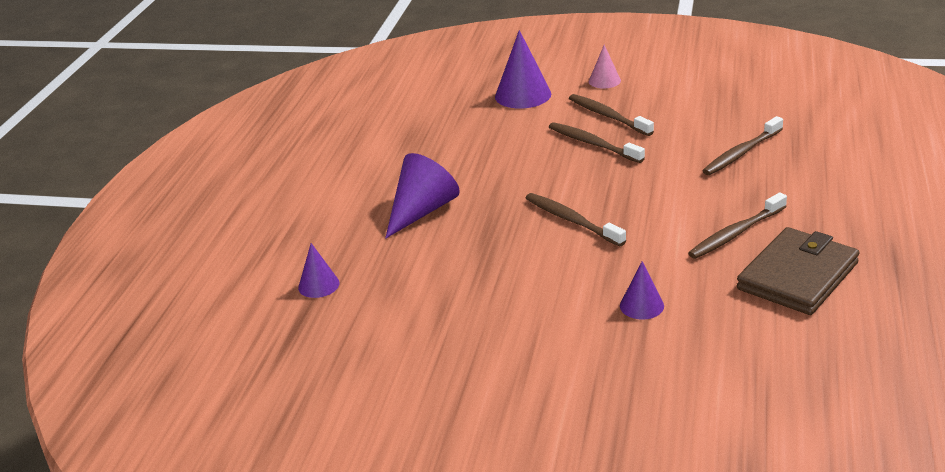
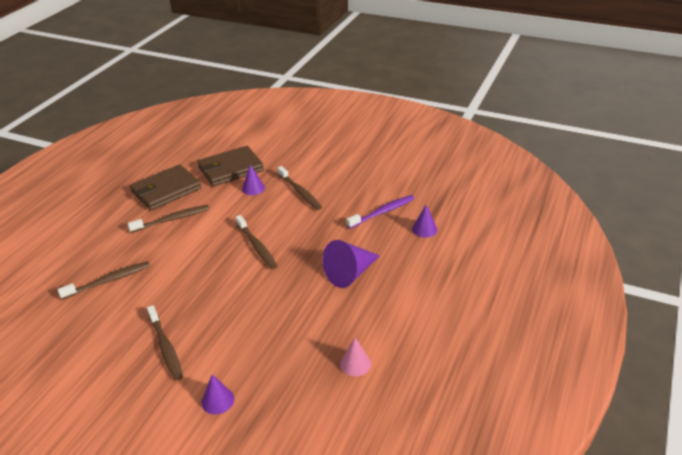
camera: 170 degrees left, 5 degrees up
purple cone [495,30,551,108] -> purple cone [201,374,234,414], size x0.58
brown toothbrush [549,122,645,163] -> brown toothbrush moved to [277,166,322,210]
pink cone [589,45,621,89] -> pink cone moved to [340,338,371,376]
none -> brown wallet [197,146,264,186]
none -> purple toothbrush [346,195,415,228]

